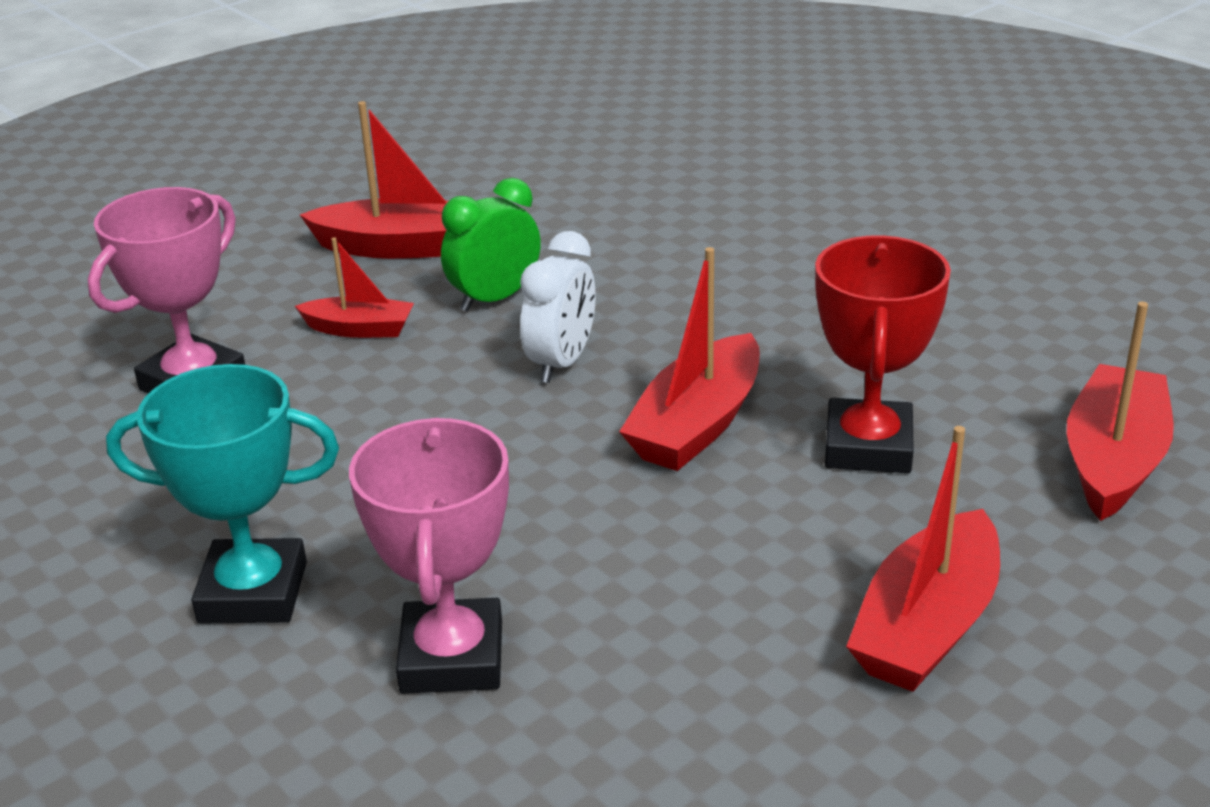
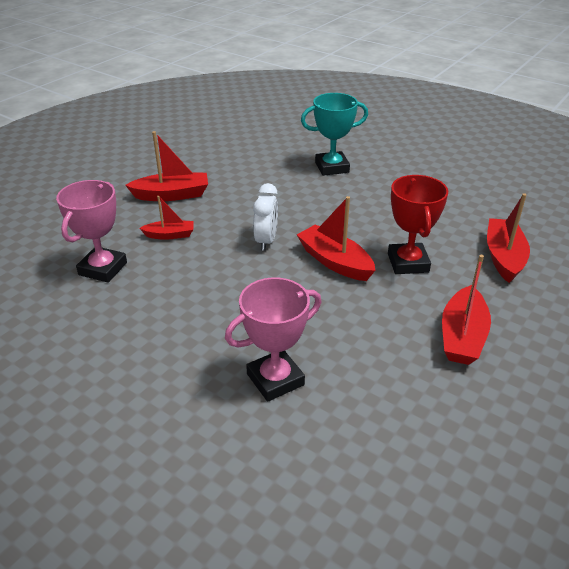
camera: 15 degrees left, 5 degrees up
turquoise trophy [106,364,339,623] -> turquoise trophy moved to [301,93,368,176]
pink trophy [349,418,509,694] -> pink trophy turned 75 degrees clockwise [225,277,321,402]
green clock [441,178,541,312] -> none
red boat [619,247,760,471] -> red boat turned 120 degrees clockwise [297,196,376,281]

